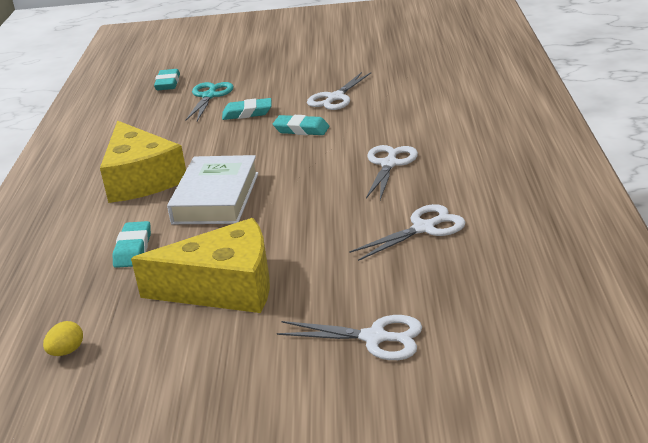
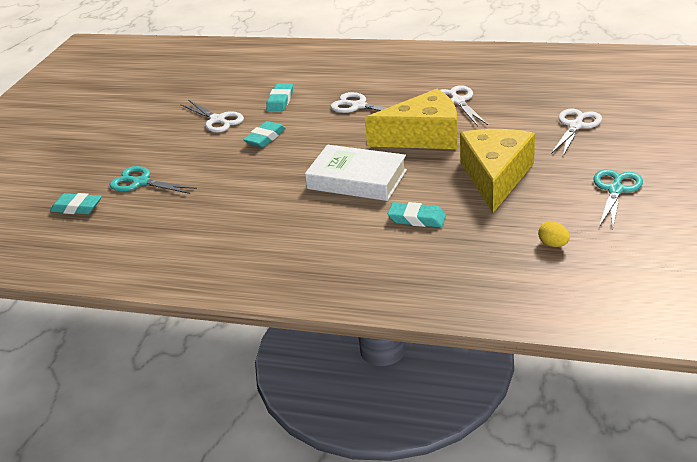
camera: 75 degrees left, 5 degrees up
yellow cheese [100,120,186,203] -> yellow cheese moved to [365,89,458,149]
turquoise eraser [222,98,272,120] -> turquoise eraser moved to [266,84,293,112]
none -> turquoise scissors [594,169,643,229]

